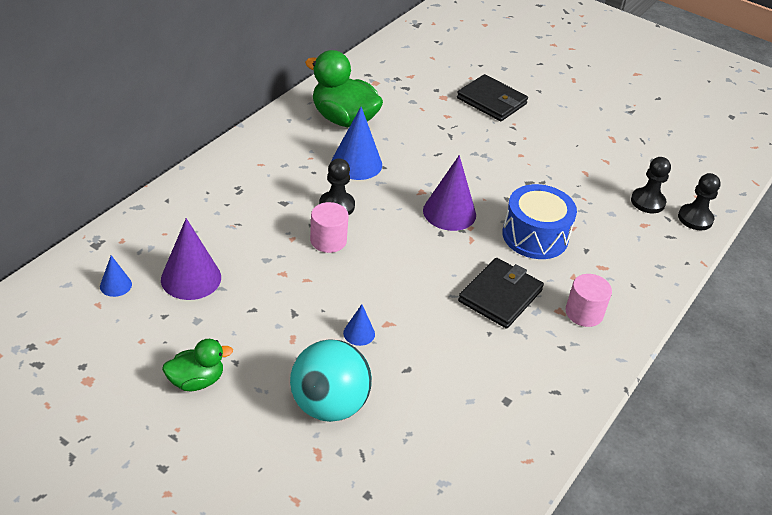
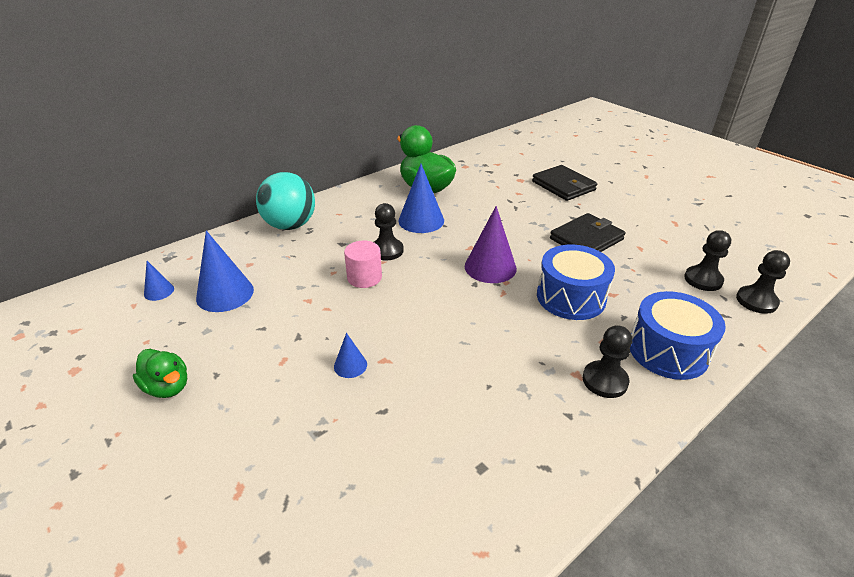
camera: 20 degrees right, 5 degrees down
purple cone [161,218,221,300] -> blue cone [196,231,254,312]
green duck [162,339,233,391] -> green duck turned 45 degrees clockwise [133,349,187,398]
turquoise ball [290,340,372,422] -> turquoise ball moved to [256,172,315,230]
black wallet [458,258,544,328] -> black wallet moved to [550,213,625,252]
pink cylinder [565,274,612,327] -> black pawn [583,325,632,398]
none -> blue drum [630,291,726,380]

